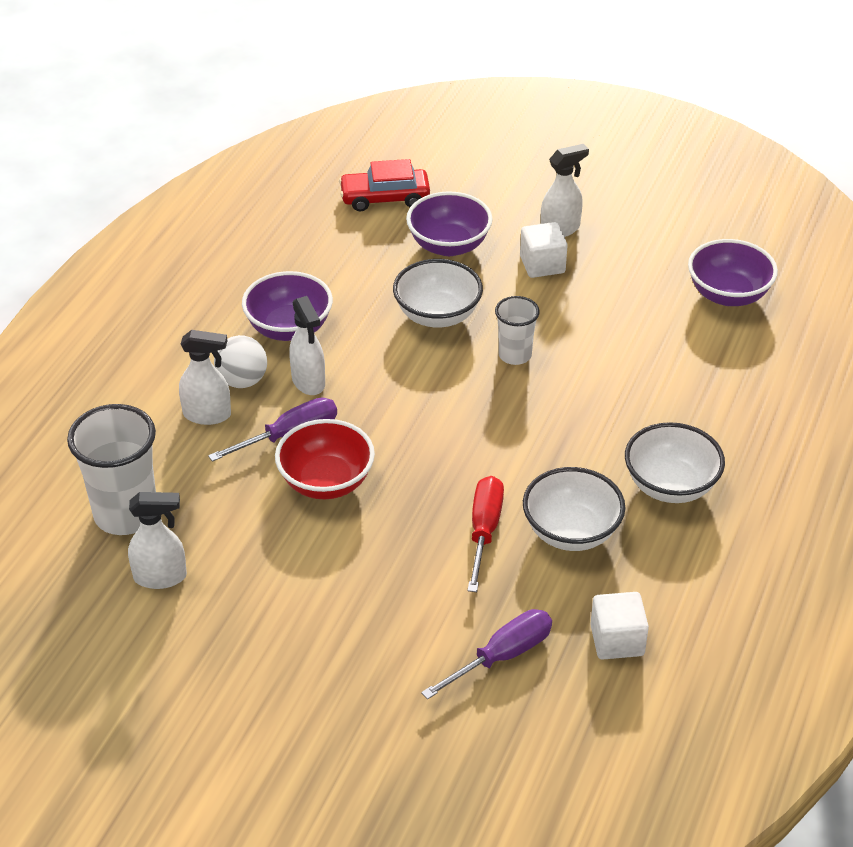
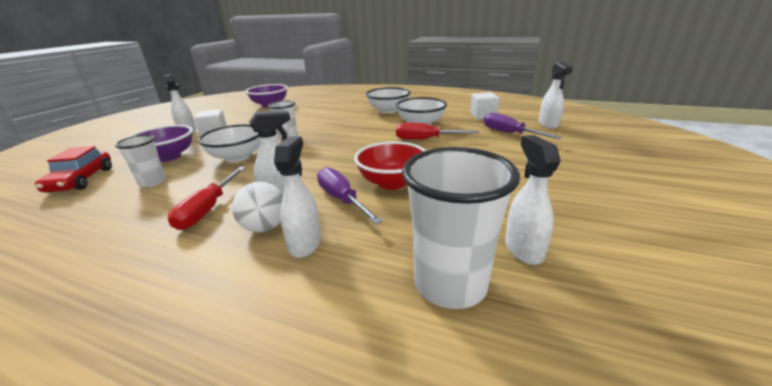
camera: 90 degrees left, 15 degrees down
purple bowl [242,271,333,341] -> red screwdriver [168,167,245,230]
none -> white cup [115,135,166,187]
none -> white spray bottle [539,62,573,129]

